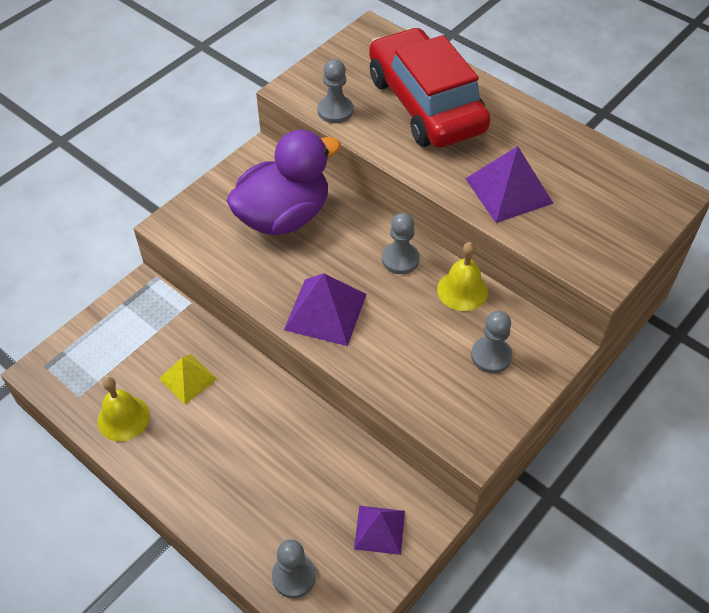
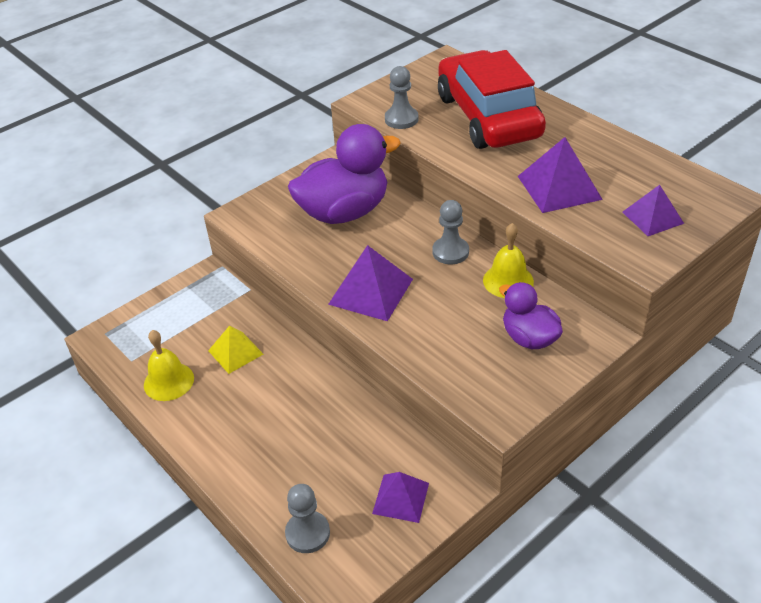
camera: 10 degrees right, 10 degrees down
grey pawn [471,311,512,373] -> purple duck [499,282,563,349]
none -> purple pyramid [622,185,684,236]

